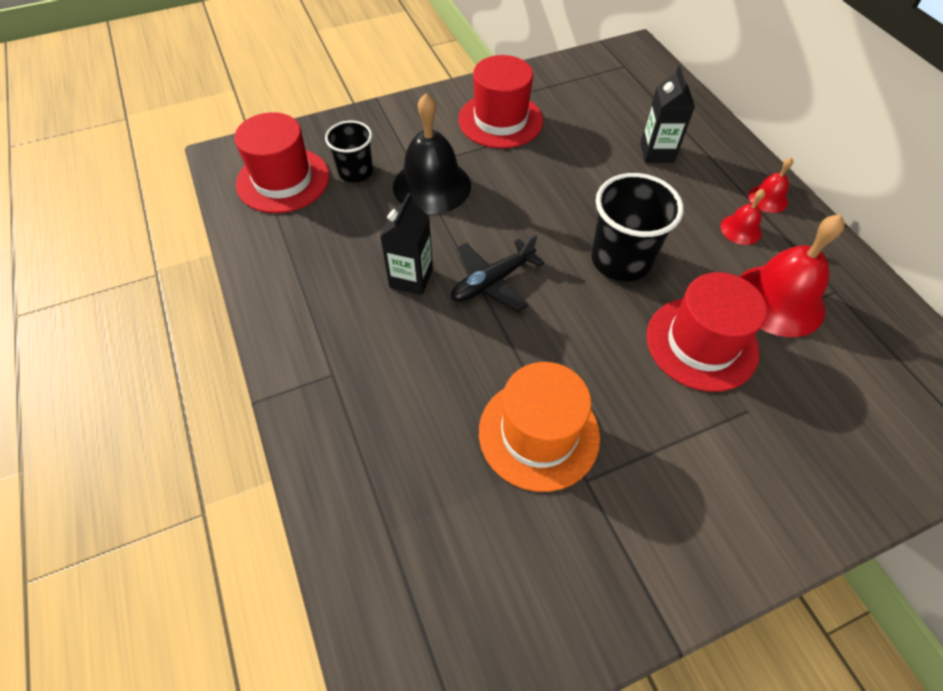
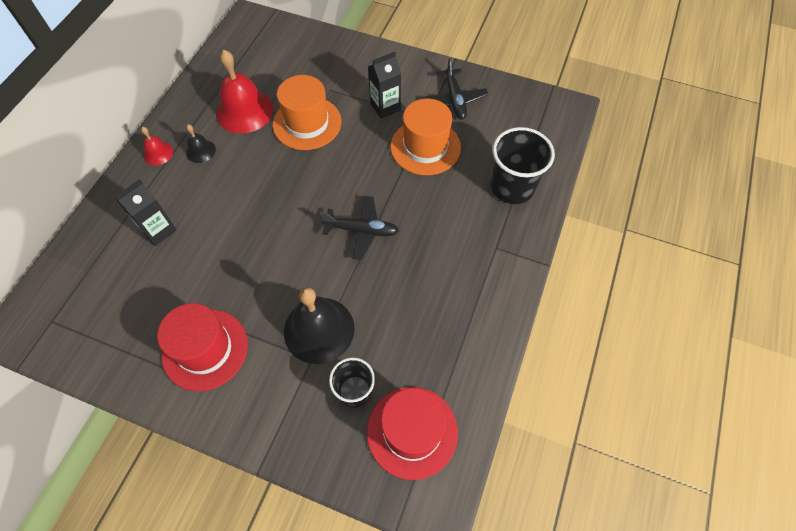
camera: 135 degrees left, 5 degrees up
black carton [380,193,433,295] -> black carton moved to [368,52,401,119]
black cup [591,173,684,281] -> black cup moved to [491,127,555,204]
red hat [647,272,767,392] -> orange hat [273,75,341,150]
red bell [721,189,765,245] -> black bell [186,124,216,163]
none -> black plane [424,58,488,120]

